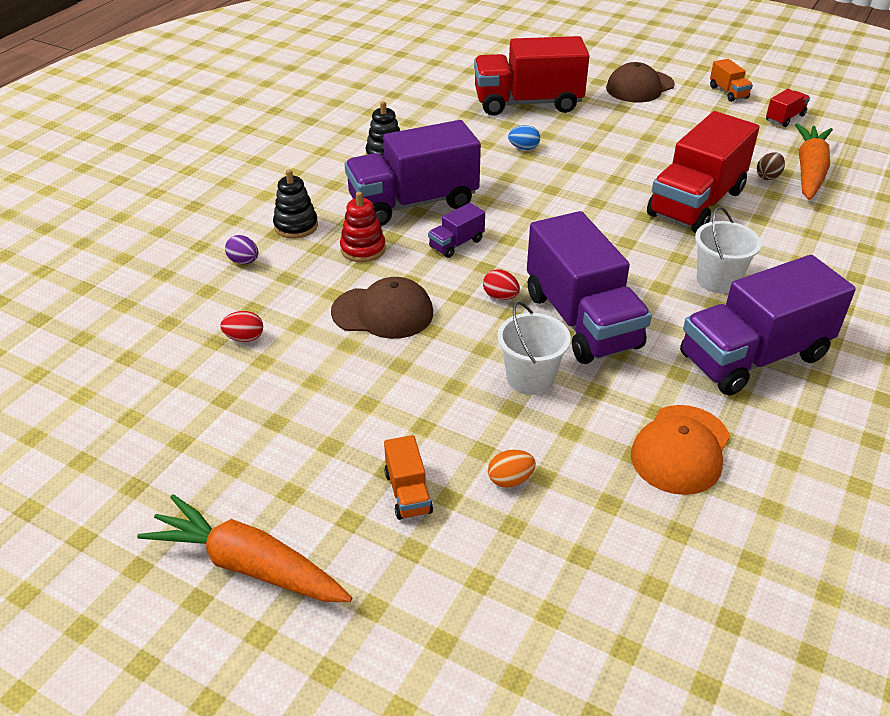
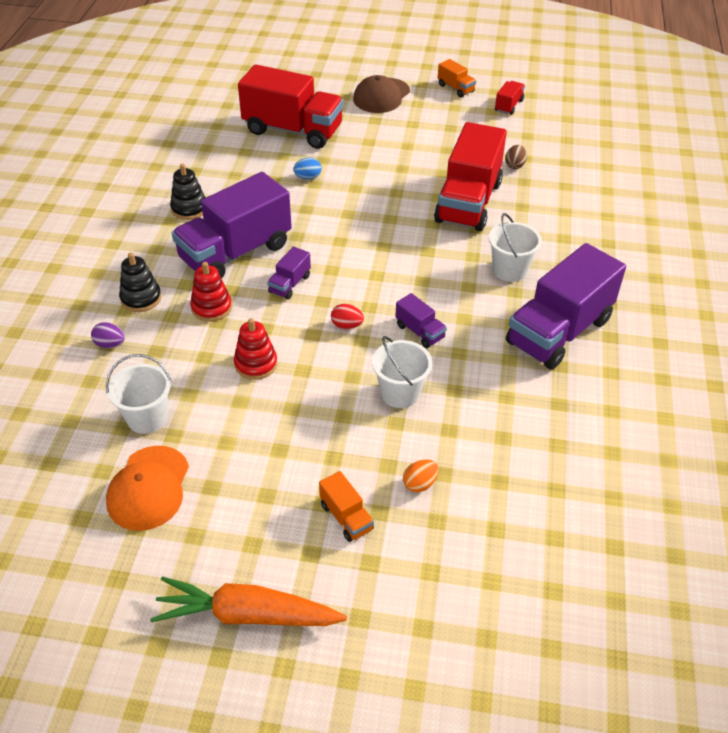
camera: 20 degrees left, 5 degrees up
red egg [220,311,263,342] -> white bucket [106,354,171,434]
brown cap [331,277,433,339] -> red stacking toy [234,318,278,380]
red truck [474,36,589,116] -> red truck turned 135 degrees counterclockwise [238,64,344,149]
purple truck [527,211,652,364] -> purple truck [395,293,447,348], size x0.43
orange cap [631,405,730,495] -> orange cap moved to [106,446,189,531]
orange carrot [795,123,833,200] -> none

